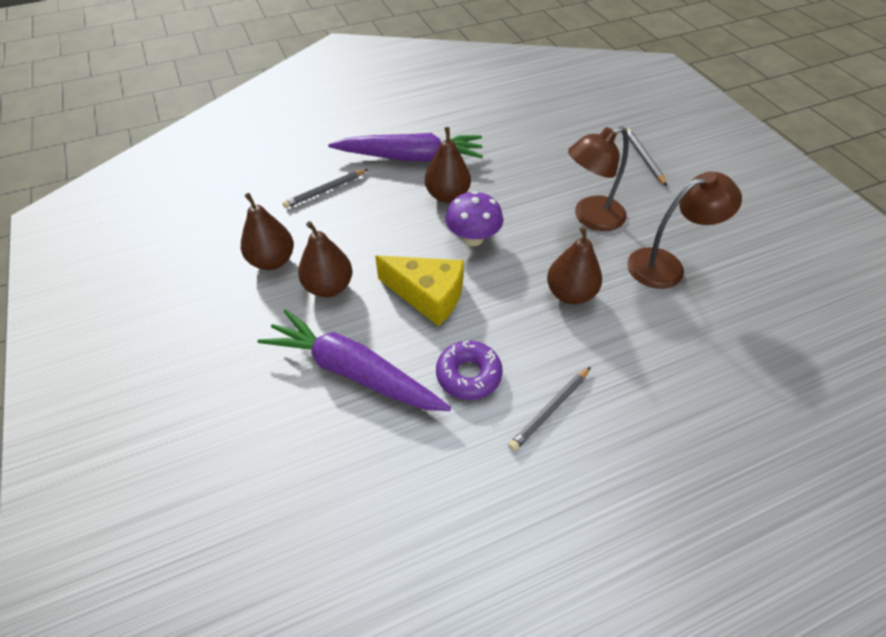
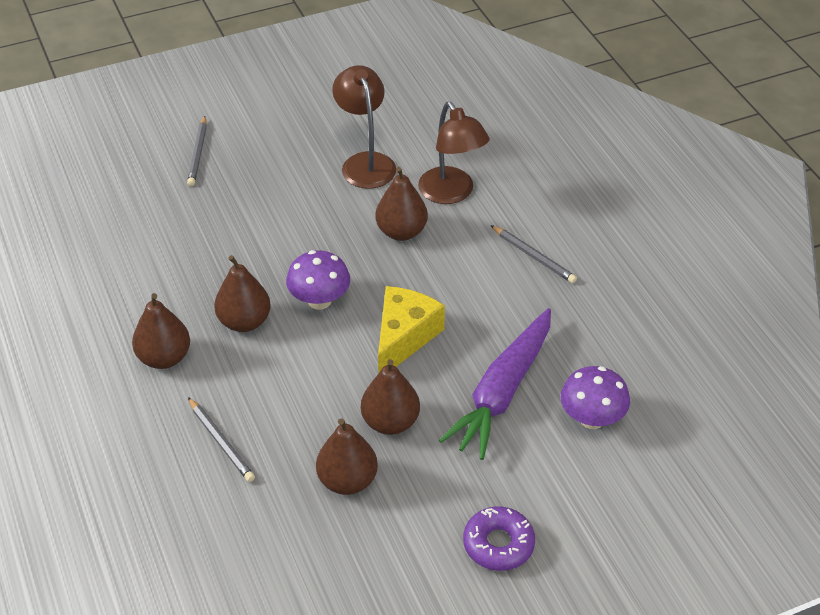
camera: 90 degrees left, 5 degrees down
purple carrot [328,133,483,161] -> brown pear [132,293,190,369]
purple donut [436,341,503,400] -> purple donut moved to [463,506,535,571]
brown lamp [568,126,629,231] -> brown lamp moved to [418,102,490,204]
grey pencil [627,129,667,186] -> grey pencil turned 75 degrees counterclockwise [187,116,207,186]
none -> purple mushroom [561,366,630,429]

